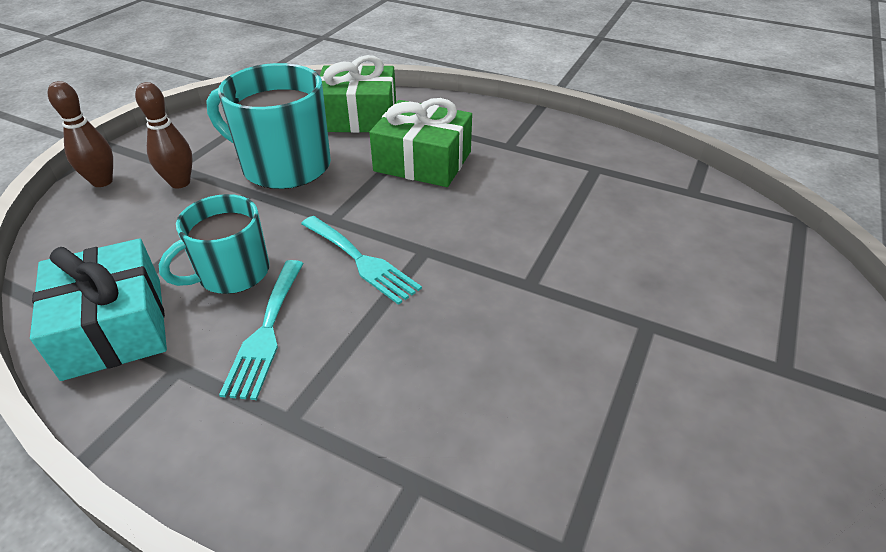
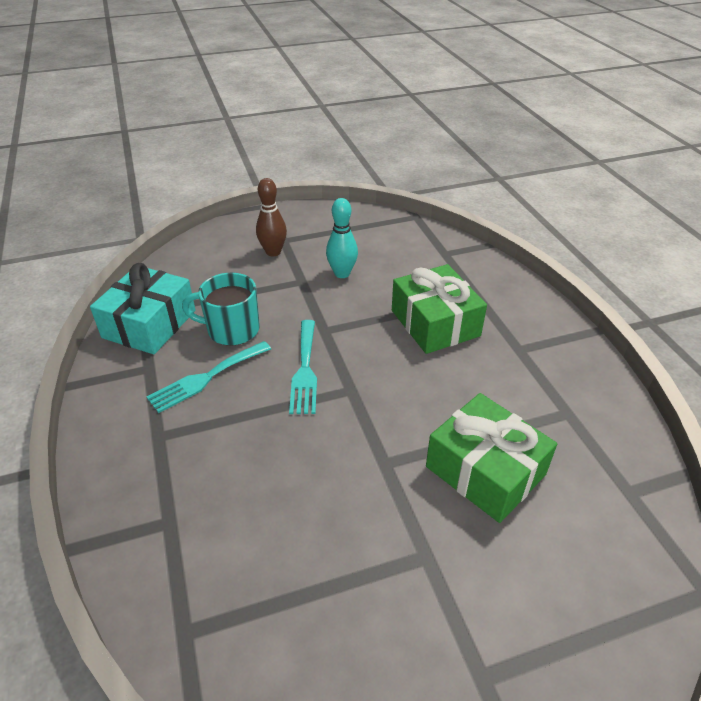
camera: 45 degrees right, 0 degrees up
brown bowling pin [48,81,113,187] -> none
turquoise mug [207,63,331,189] -> turquoise bowling pin [326,198,358,278]
green gift [320,55,396,133] -> green gift moved to [426,393,557,523]

